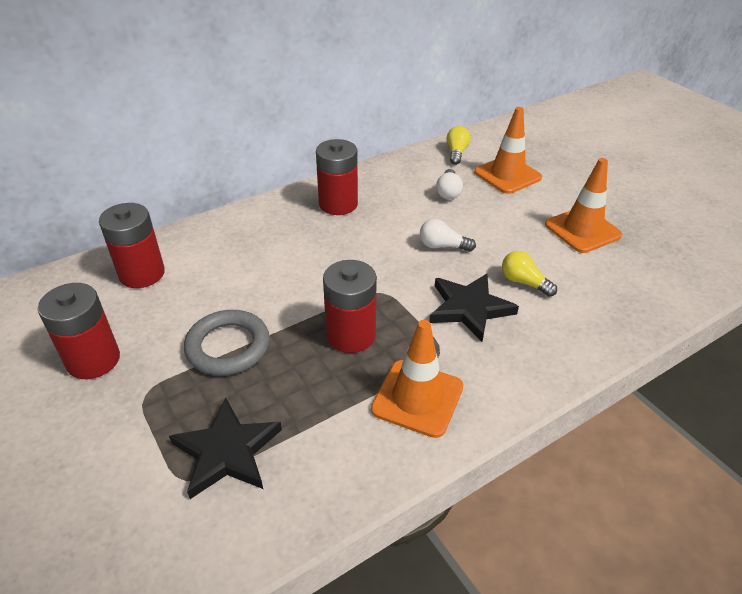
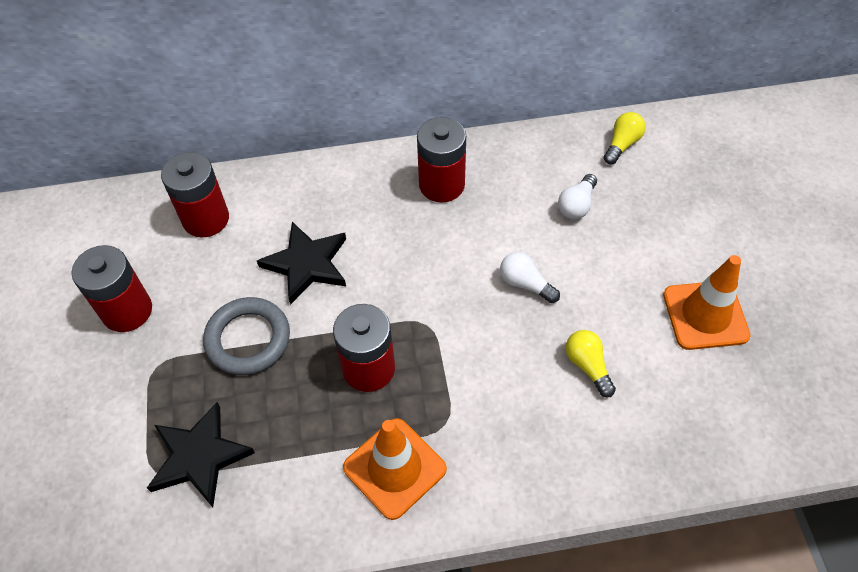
camera: 25 degrees right, 15 degrees up
black star [429,274,519,342] -> black star moved to [257,222,346,305]
orange traffic cone [474,107,542,194] -> none

